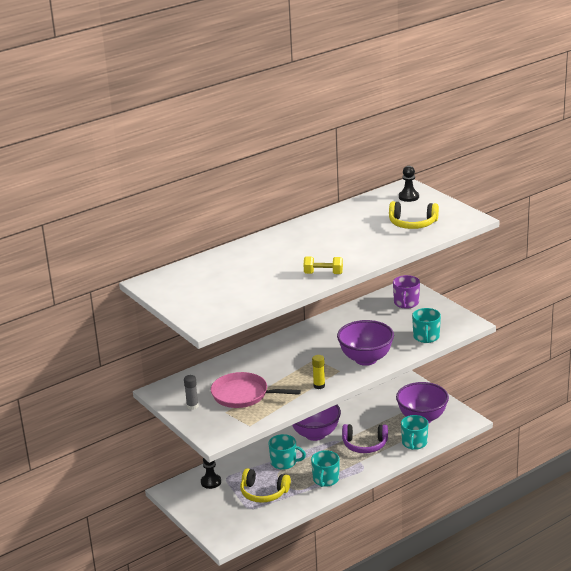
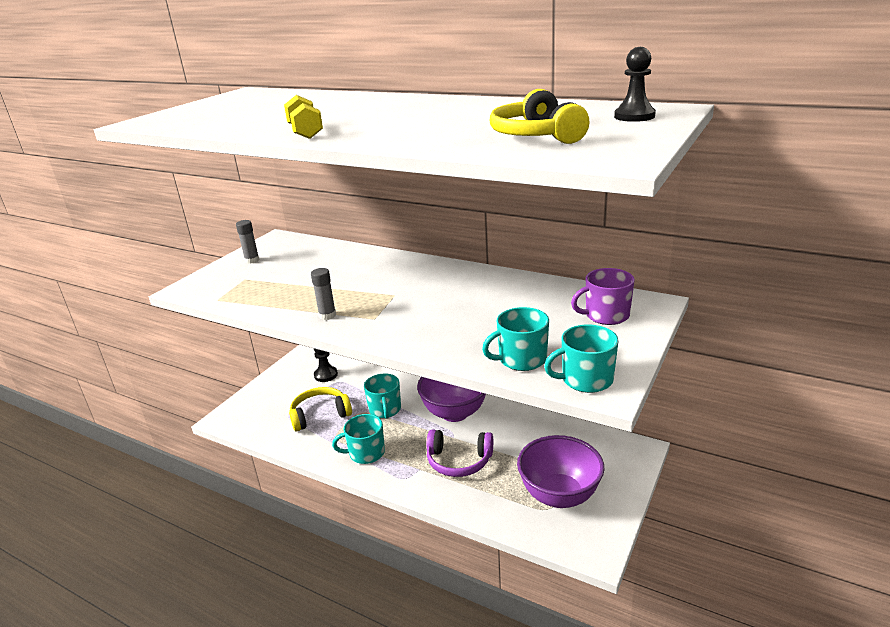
camera: 65 degrees right, 0 degrees up
pink pan [211,372,301,408] -> none
yellow headphones [240,468,291,503] -> yellow headphones turned 75 degrees clockwise [289,387,352,431]
yellow glue stick [312,355,325,389] -> grey glue stick [311,268,336,320]
purple bowl [337,320,394,366] -> none
purple headphones [342,424,388,453] -> purple headphones turned 60 degrees counterclockwise [427,430,493,477]
turquoise mug [401,415,428,450] -> turquoise mug moved to [544,325,618,393]

